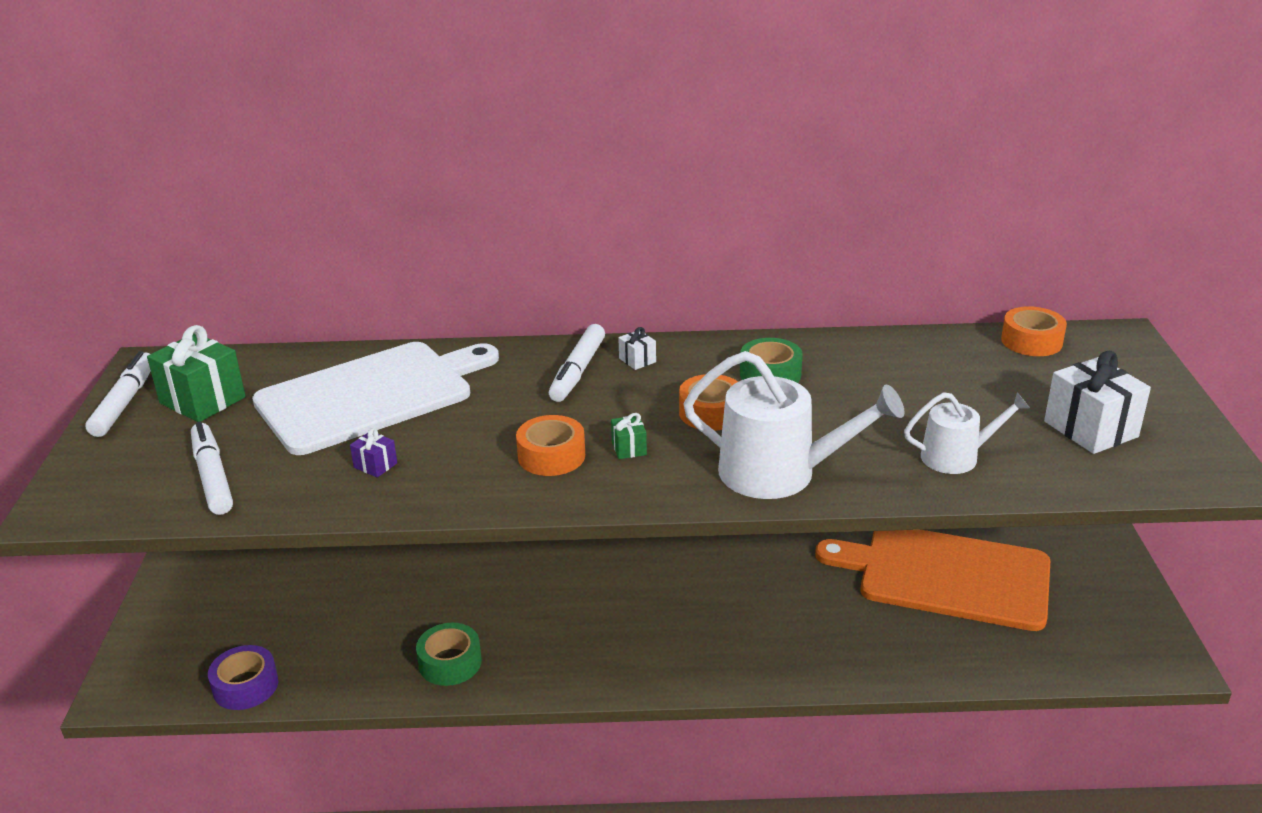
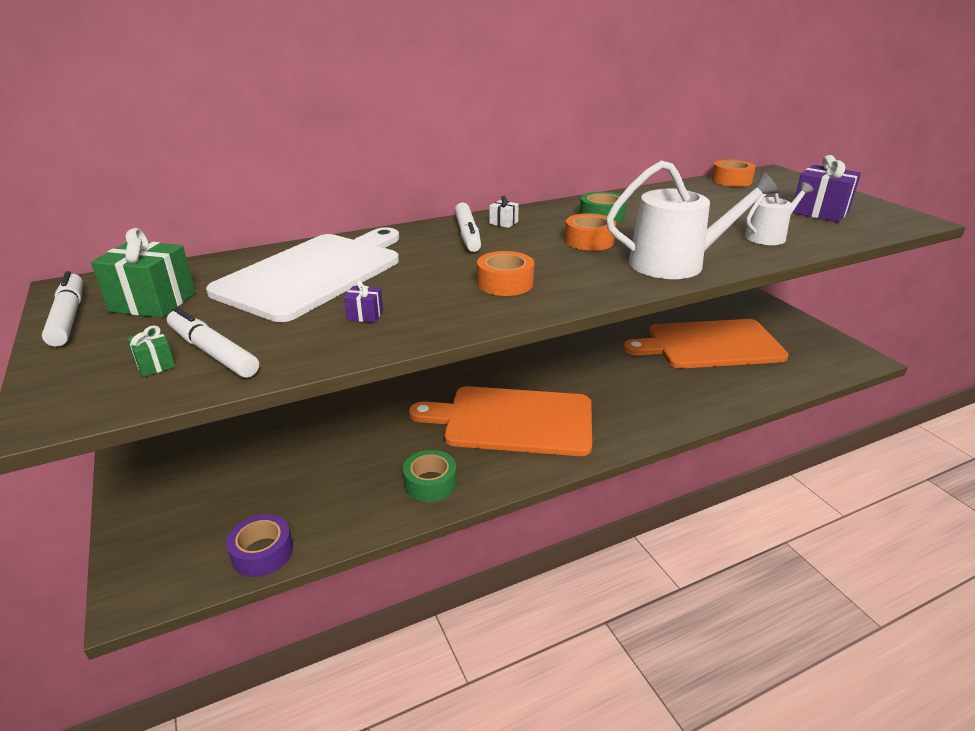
camera: 25 degrees left, 0 degrees up
green gift [611,413,647,459] -> green gift moved to [127,326,175,377]
white gift [1044,351,1151,454] -> purple gift [792,155,861,222]
none -> orange cutting board [409,386,592,456]

